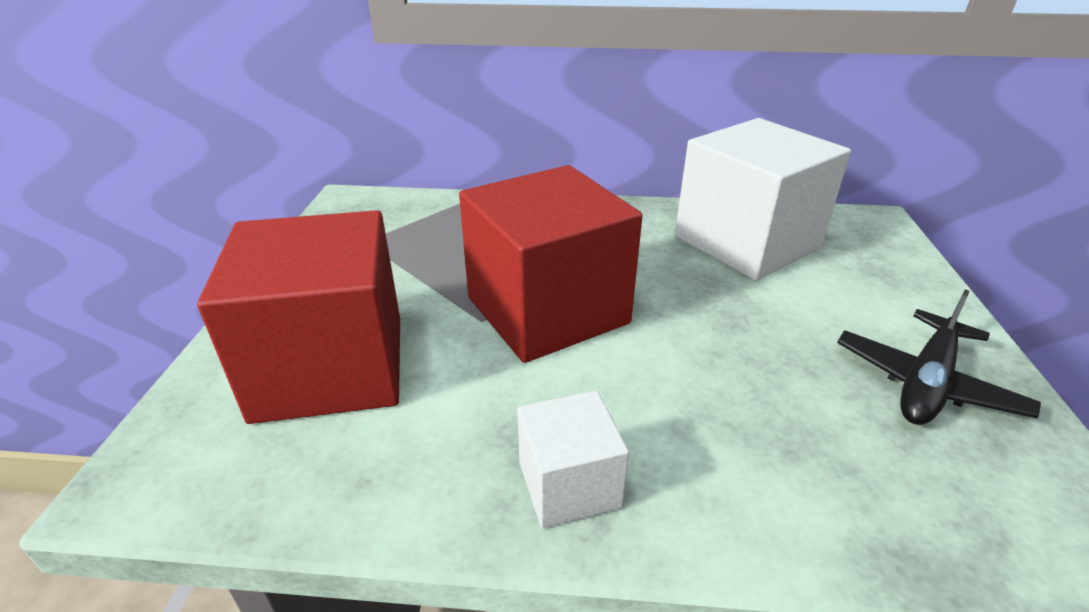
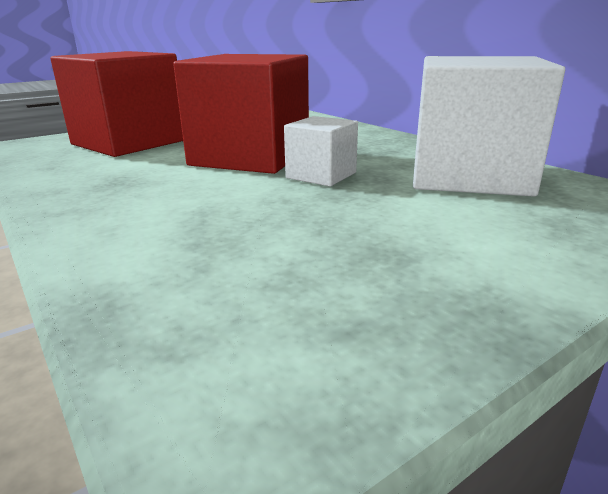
camera: 50 degrees right, 10 degrees down
white cube [517,390,629,528] -> white cube moved to [284,116,358,187]
black plane [837,290,1041,425] -> none

